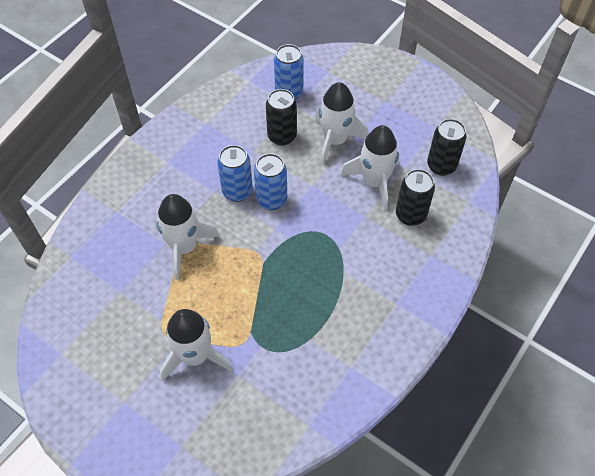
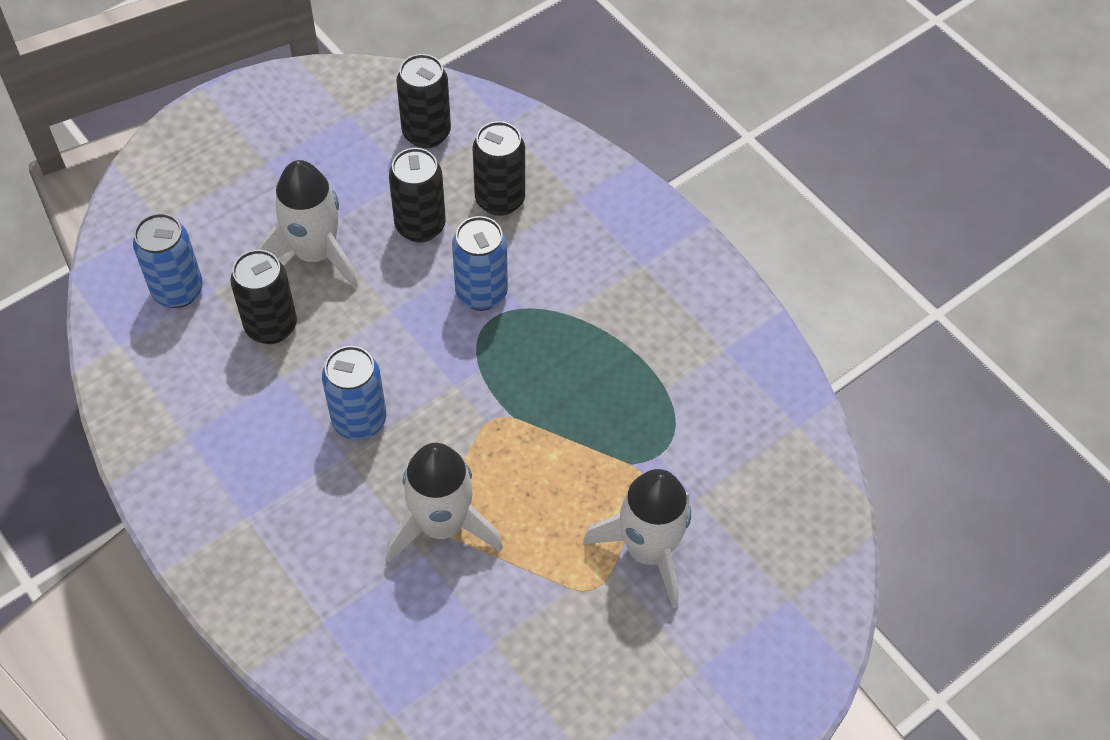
camera: 75 degrees left, 0 degrees up
blue can [254,153,287,210] -> blue can moved to [452,216,508,311]
white rocket [341,125,399,211] -> black can [389,148,446,242]

